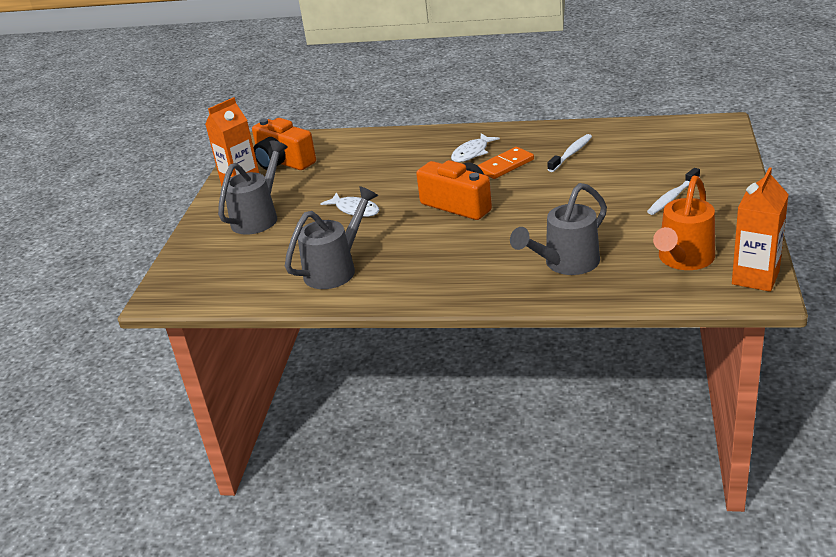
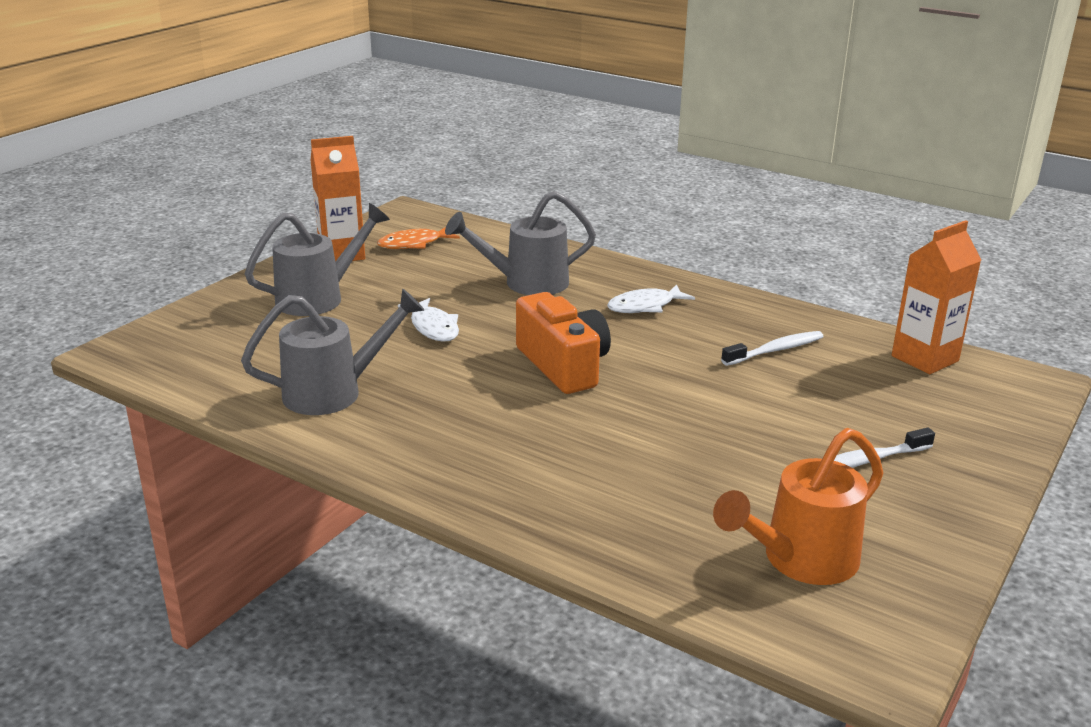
camera: 20 degrees right, 5 degrees down
orange camera [252,118,316,170] -> orange fish [377,227,460,249]
orange domino [477,147,534,179] -> none
grey watering can [510,183,607,275] -> grey watering can moved to [445,191,596,295]
orange carton [732,167,789,292] -> orange carton moved to [892,220,981,374]

